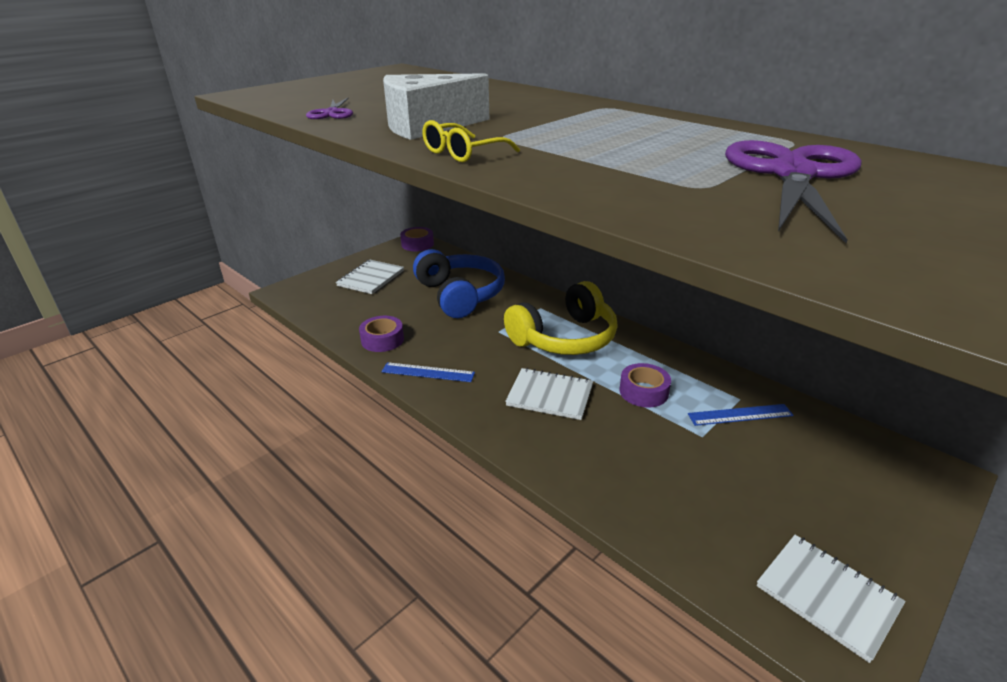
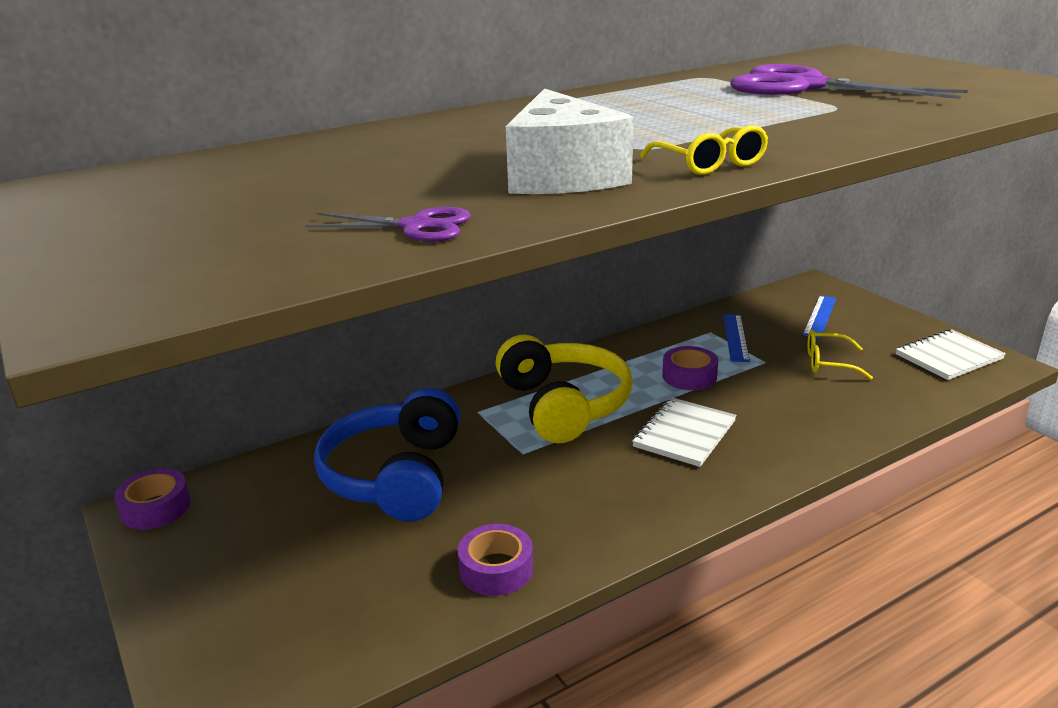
camera: 75 degrees left, 5 degrees down
white notebook [336,260,404,294] -> none
blue ruler [381,362,475,382] -> blue ruler moved to [803,295,836,338]
blue headphones [413,249,505,318] -> blue headphones turned 75 degrees counterclockwise [314,388,460,522]
none -> yellow glasses [807,330,873,380]

